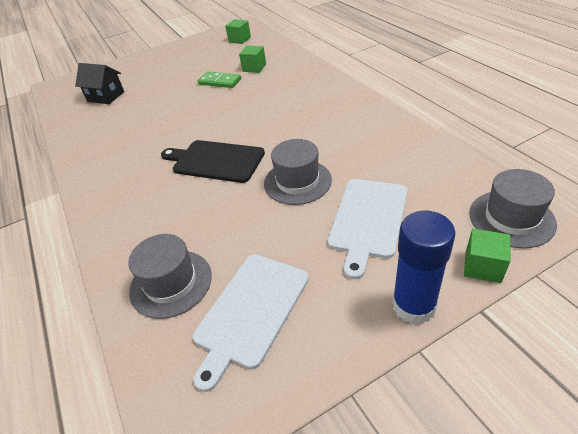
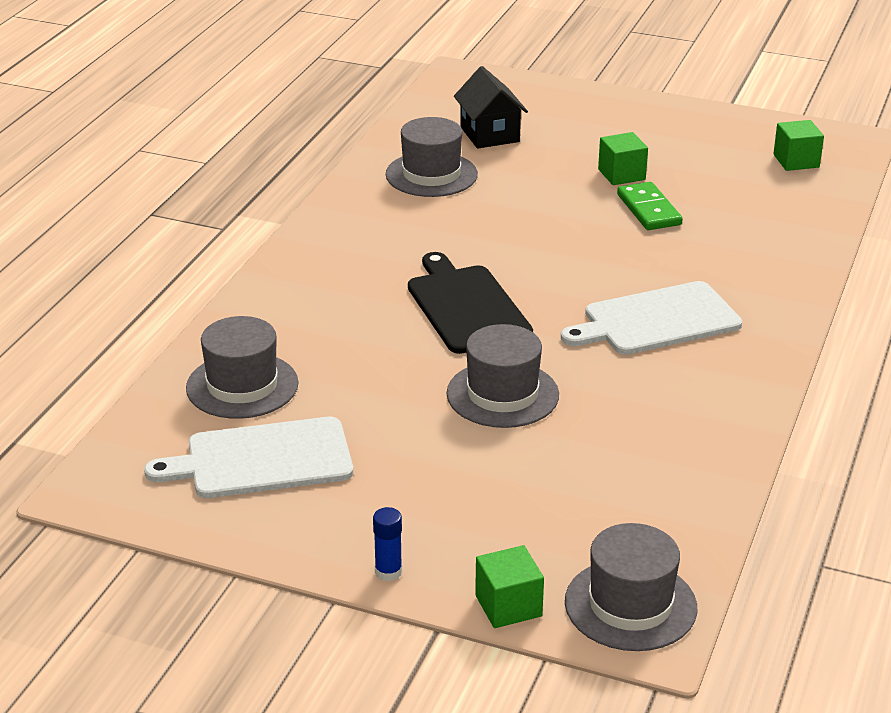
camera: 45 degrees right, 10 degrees down
green cube [239,46,266,73] -> green cube moved to [598,132,648,185]
white cutting board [328,179,408,279] -> white cutting board moved to [561,281,742,355]
blue glue stick [392,211,456,324] -> blue glue stick [373,507,402,582], size x0.46
none -> grey hat [386,117,478,197]

